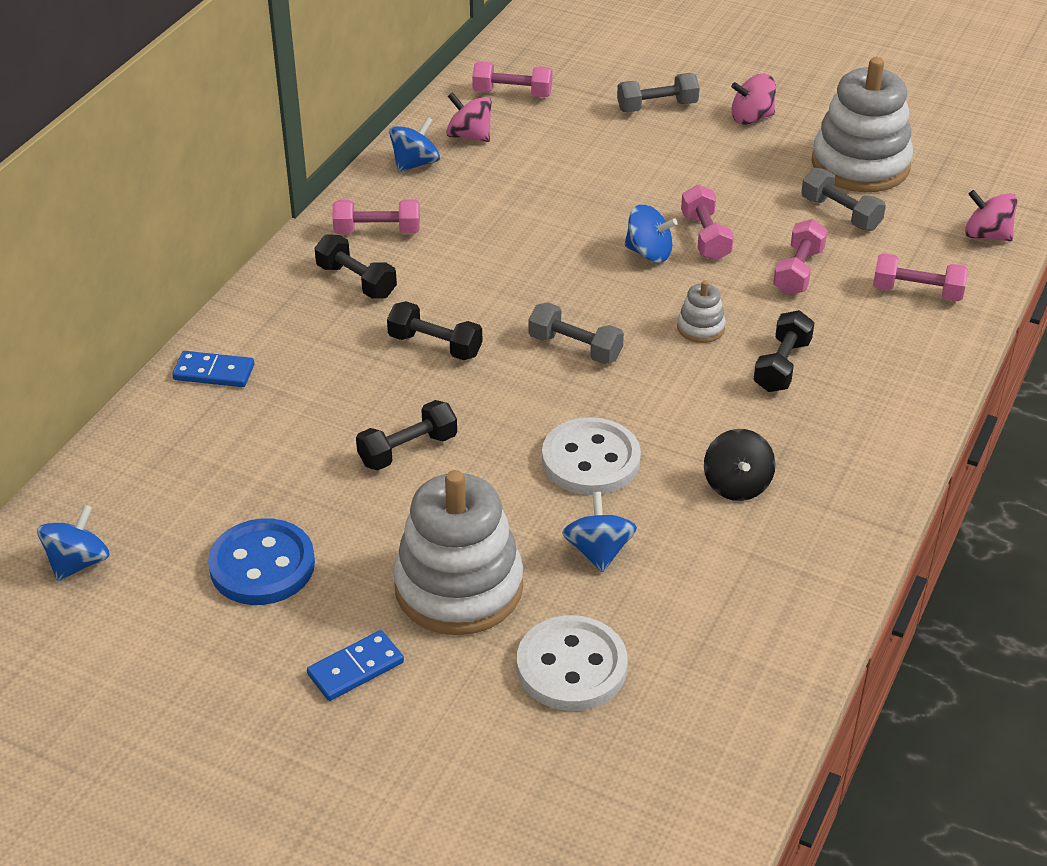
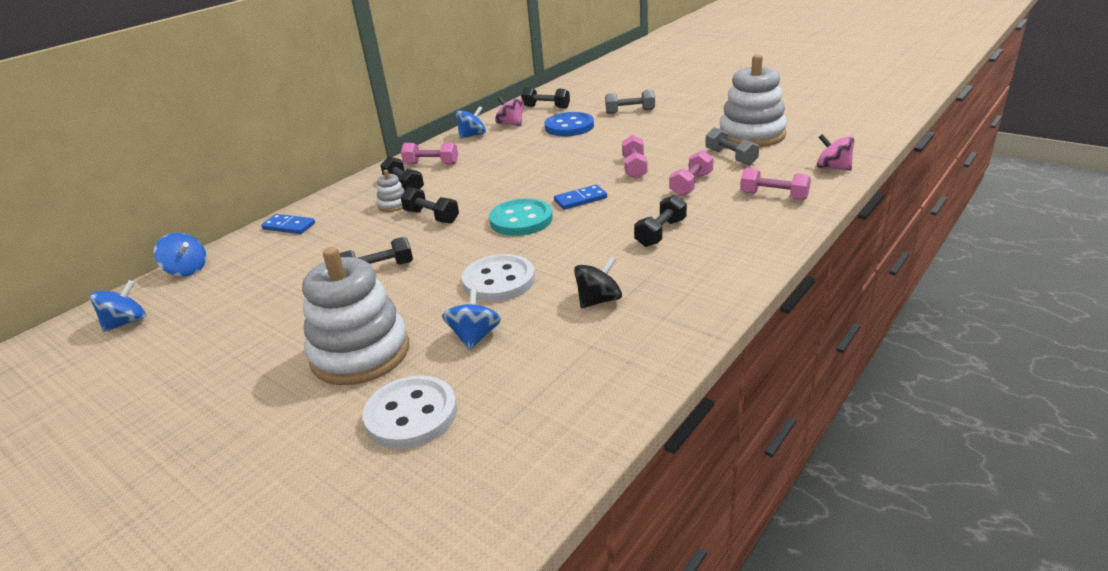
camera: 15 degrees right, 10 degrees down
blue button [208,518,315,605] -> blue button moved to [545,112,594,136]
blue domino [307,630,404,701] -> blue domino moved to [554,185,607,210]
pink dumbbell [472,62,552,97] -> black dumbbell [521,87,570,108]
grey dumbbell [529,302,624,364] -> turquoise button [489,198,553,236]
blue spinning top [624,204,678,263] -> blue spinning top moved to [154,233,206,276]
white stacking toy [677,280,726,343] -> white stacking toy moved to [377,170,405,212]
black spinning top [704,429,775,501] -> black spinning top turned 135 degrees counterclockwise [574,256,622,308]
pink spinning top [731,74,776,125] -> none

